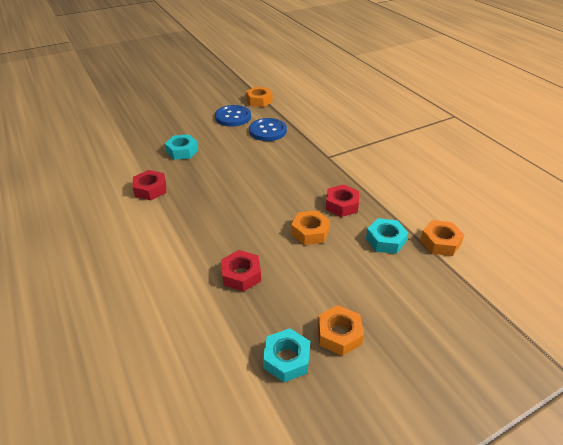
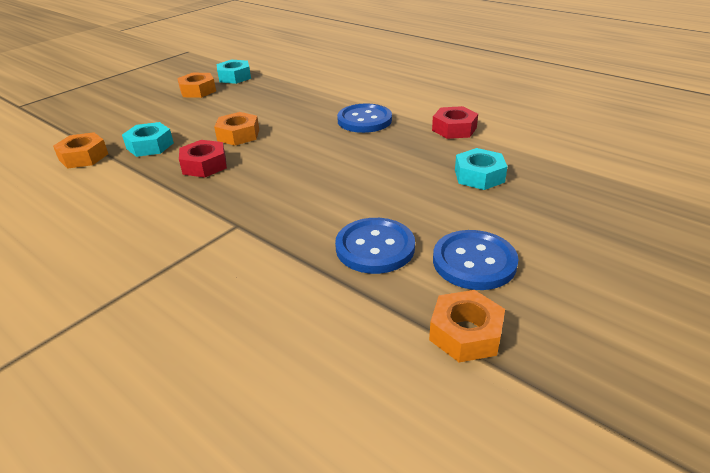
camera: 160 degrees right, 5 degrees down
red nut [221,250,261,292] -> none
none -> blue button [337,103,392,133]

